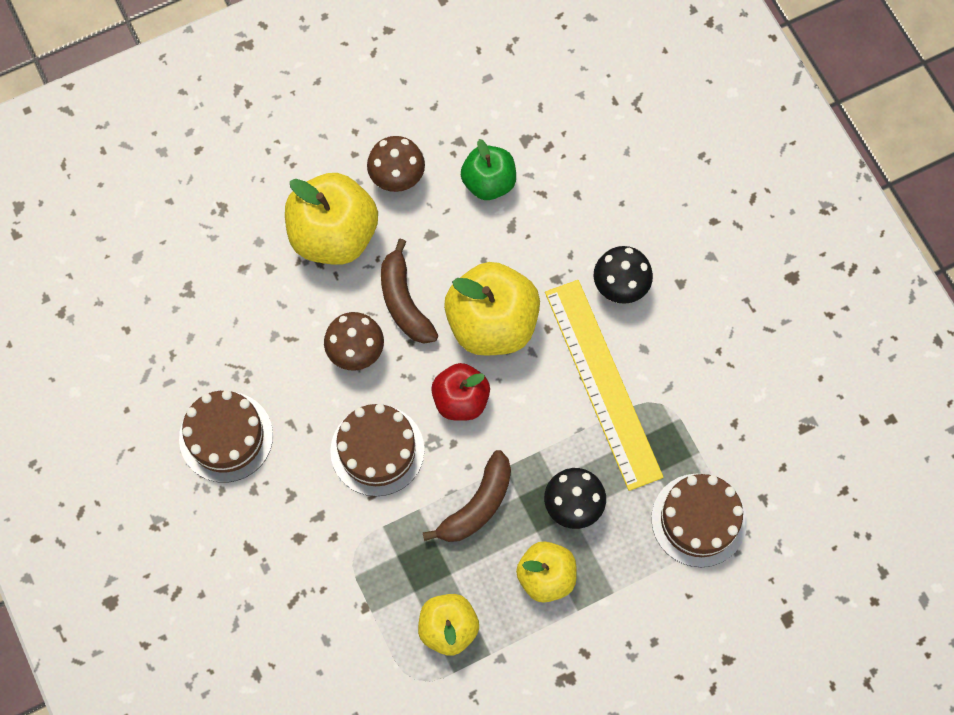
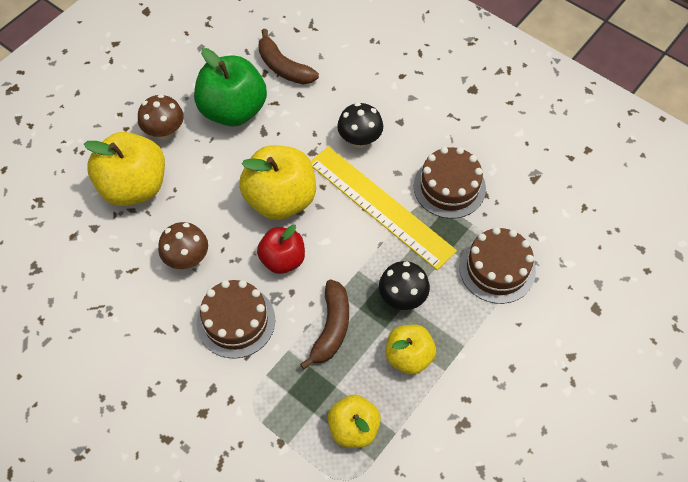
camera: 25 degrees left, 10 degrees down
brown cake [179,390,273,483] -> brown cake moved to [413,147,486,219]
brown banana [381,239,438,344] -> brown banana moved to [258,29,319,84]
green apple [461,139,516,200] -> green apple [194,48,267,127], size x1.64

